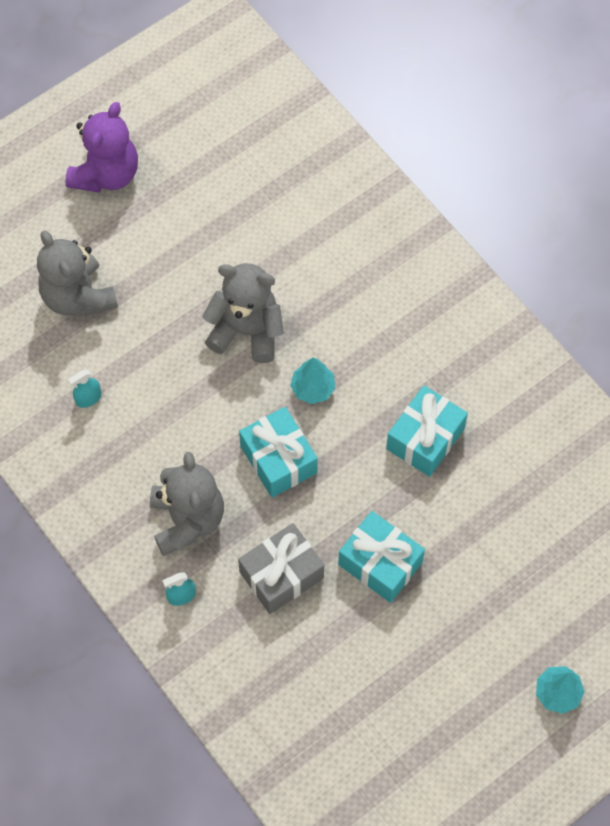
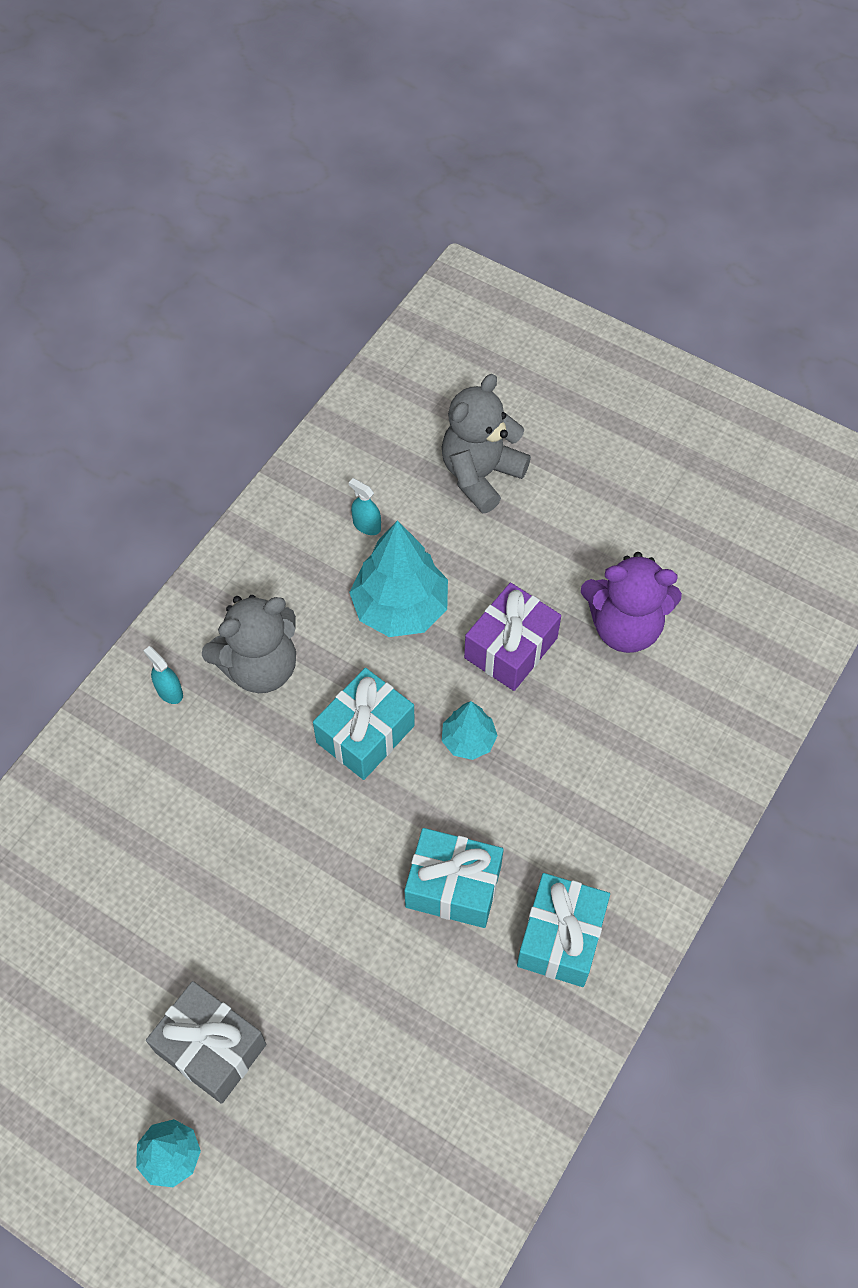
camera: 70 degrees right, 5 degrees down
purple teddy bear [65,102,138,193] -> purple teddy bear moved to [581,552,682,653]
grey teddy bear [202,263,284,363] -> purple gift [464,583,561,691]
grey gift [238,523,324,614] -> grey gift moved to [146,981,267,1104]
turquoise gift [338,511,425,603] -> turquoise gift moved to [517,873,610,987]
none -> turquoise tree [349,520,448,637]

